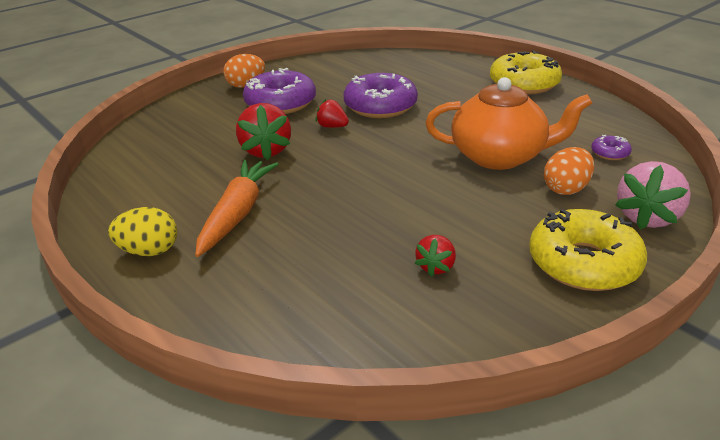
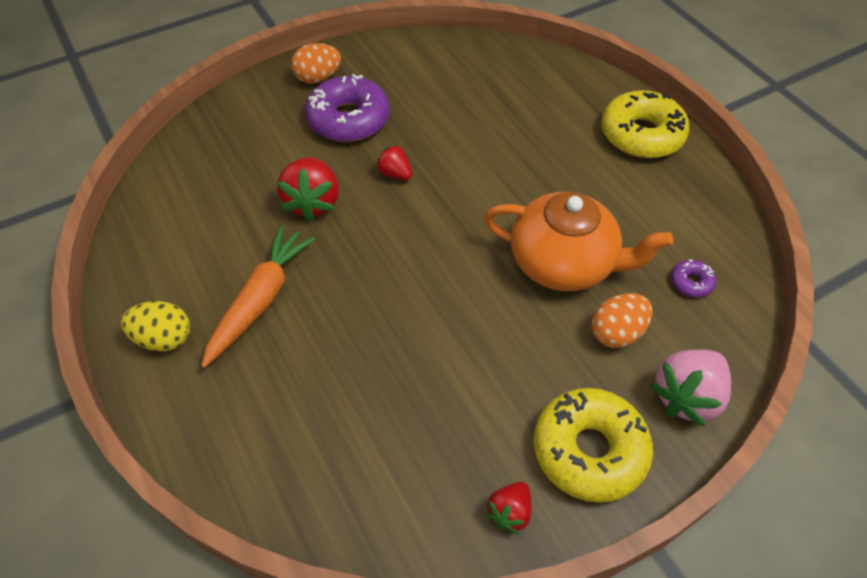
camera: 10 degrees right, 20 degrees up
purple donut [344,73,418,118] -> none
red strawberry [415,235,456,276] -> red strawberry moved to [485,482,531,534]

